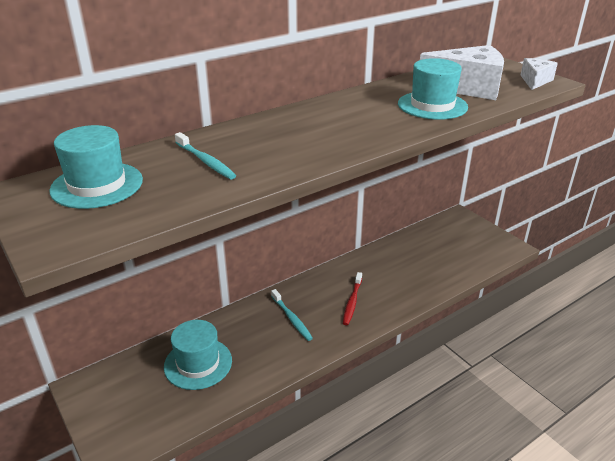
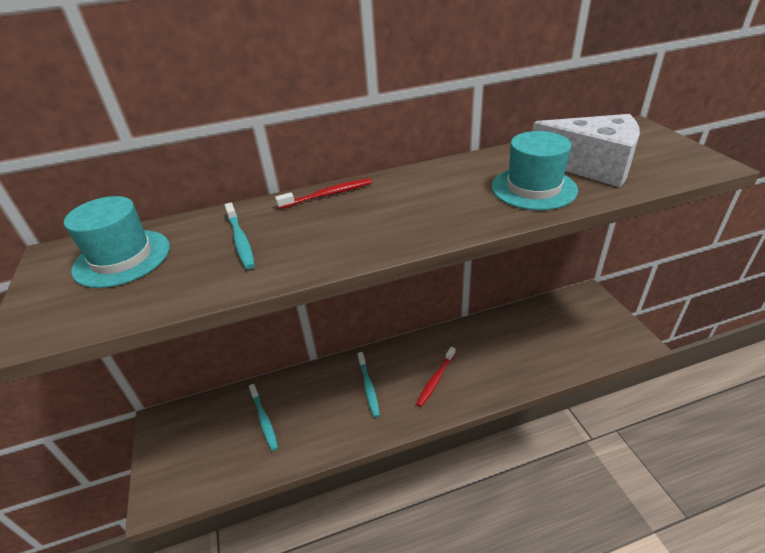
camera: 20 degrees right, 5 degrees up
turquoise hat [164,320,232,390] -> turquoise toothbrush [249,384,278,451]
white cheese [520,58,558,90] -> none
none -> red toothbrush [275,178,372,209]

